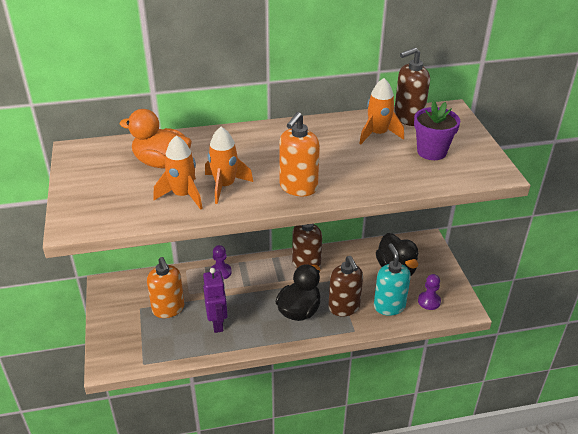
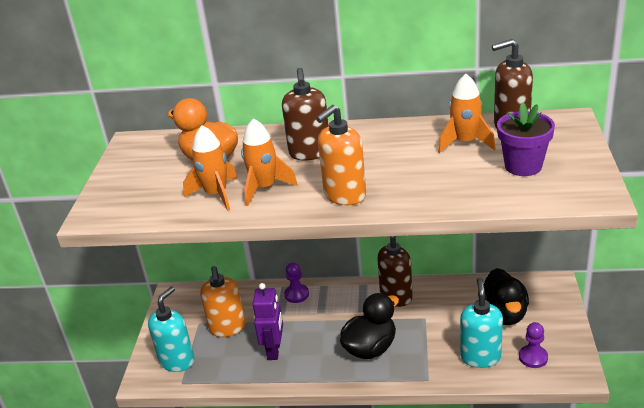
camera: 20 degrees right, 5 degrees down
brown soap dispenser [328,256,363,317] -> brown soap dispenser moved to [282,68,329,160]
none -> turquoise soap dispenser [148,286,194,372]

